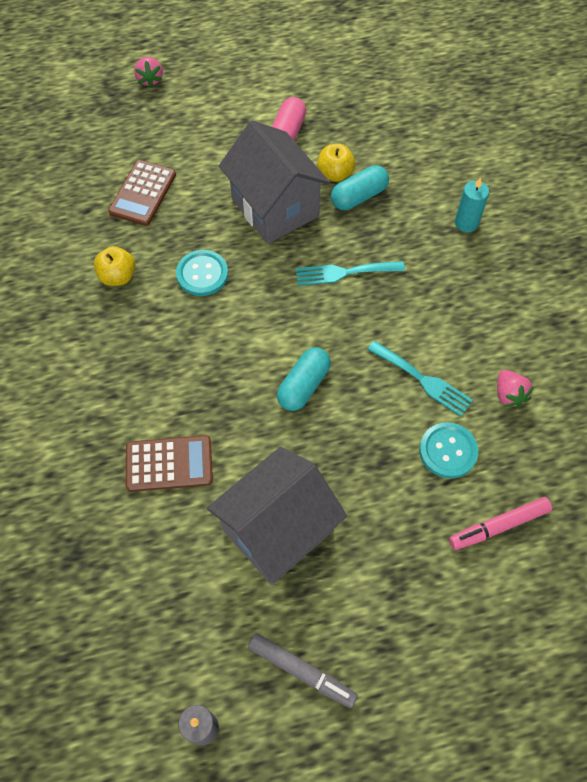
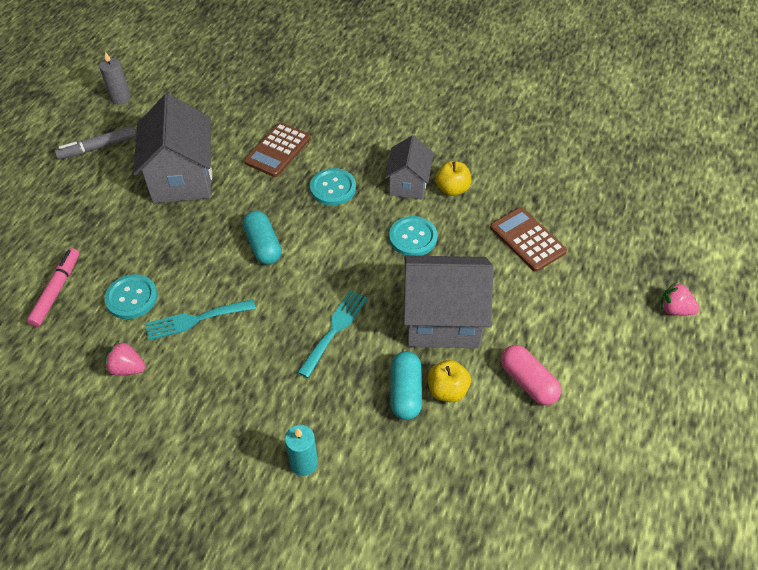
camera: 125 degrees right, 10 degrees down
none -> turquoise button [310,168,356,206]
none -> grey house [385,135,434,199]

